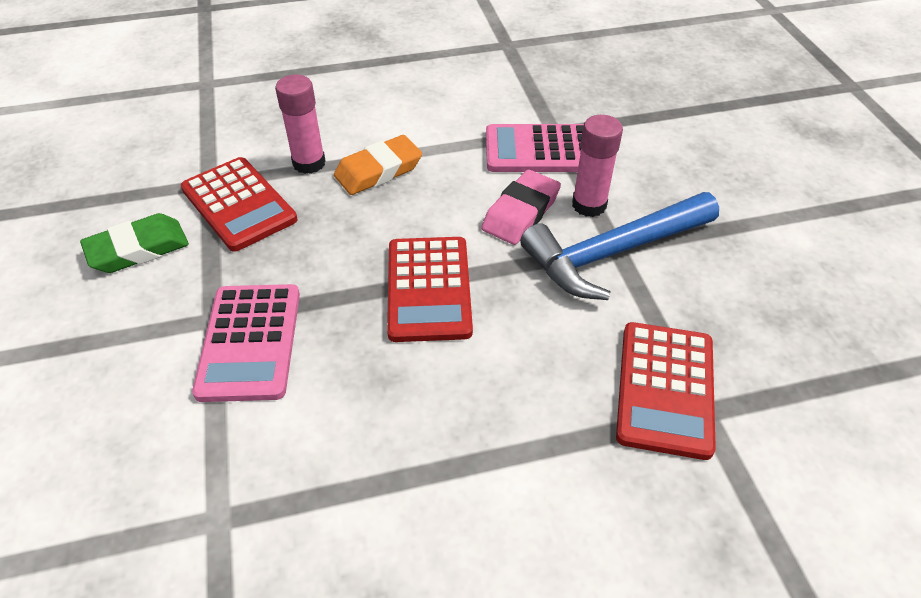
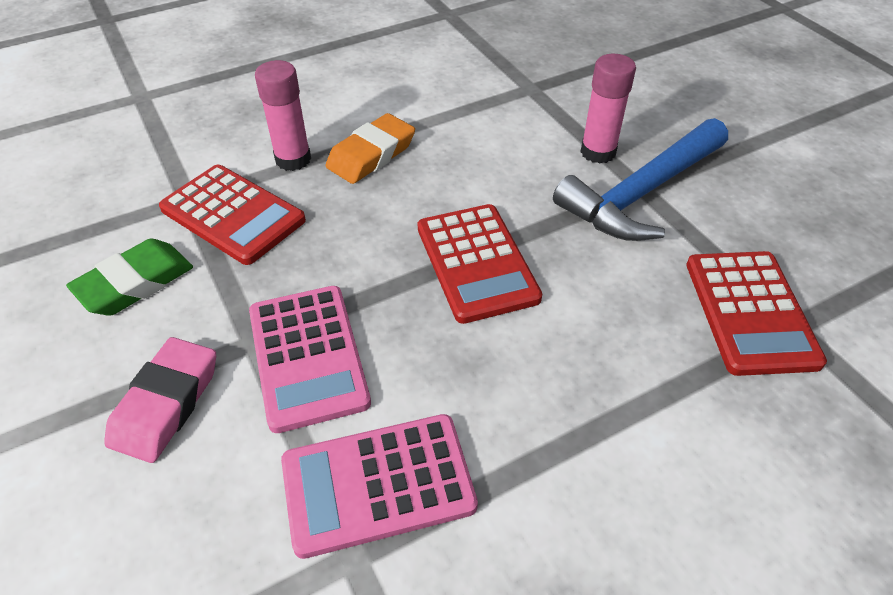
camera: 15 degrees left, 0 degrees up
pink eraser [481,170,561,245] -> pink eraser moved to [104,337,216,463]
pink calculator [486,124,584,172] -> pink calculator moved to [281,414,478,559]

